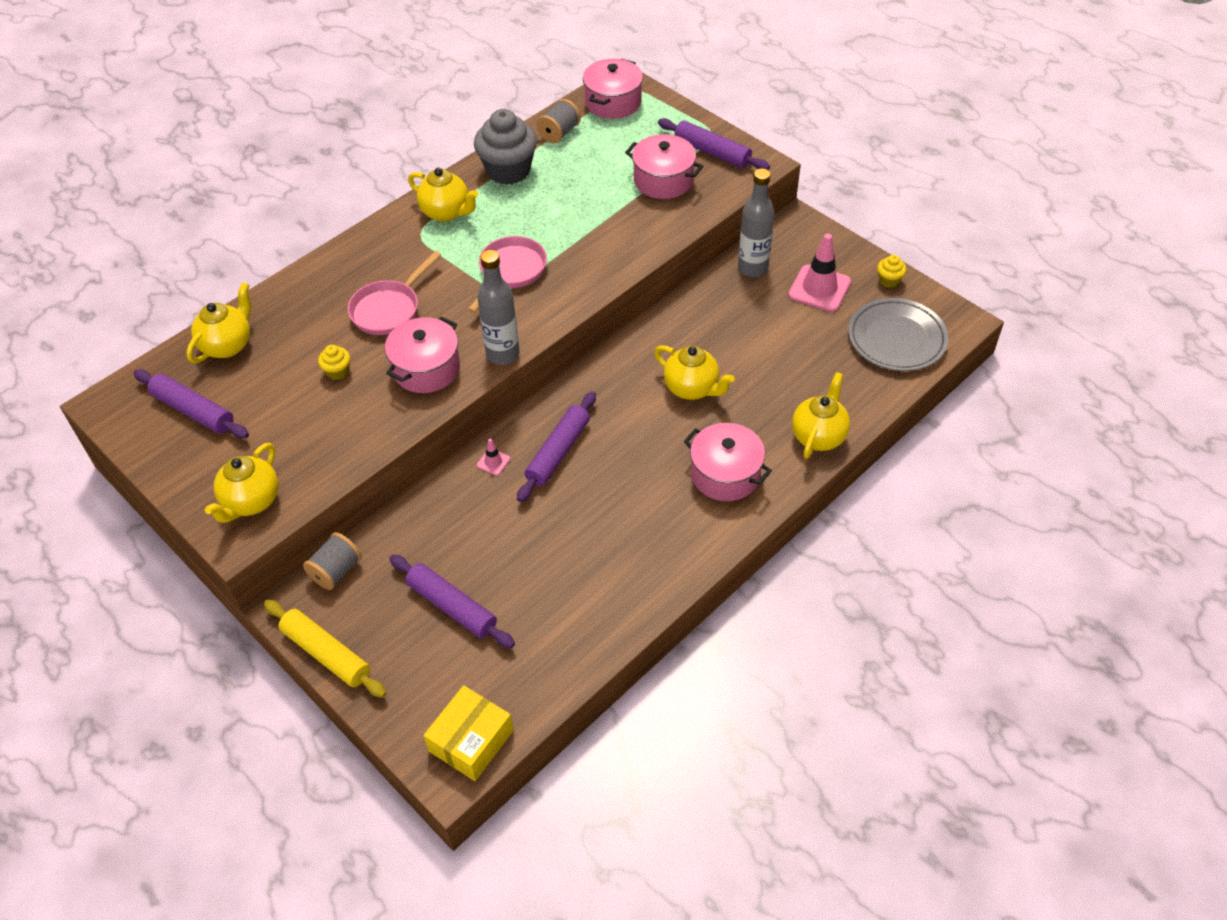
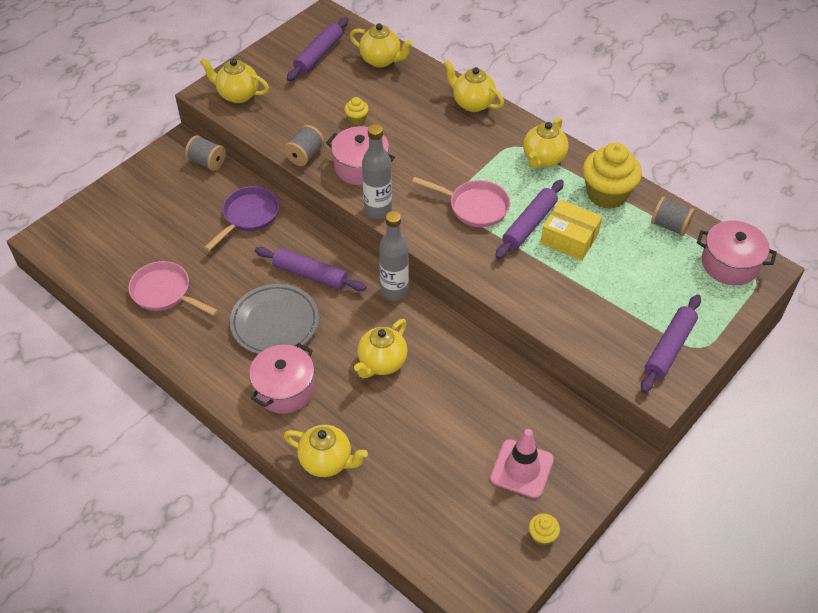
camera: 85 degrees right, 0 degrees up
yellow rolling pin [264,600,387,698] -> none
pink pan [348,251,441,335] -> pink pan moved to [128,261,218,316]
purple rolling pin [389,555,515,648] -> purple rolling pin moved to [495,180,564,259]
yellow box [423,685,514,781] -> yellow box moved to [540,200,602,261]
grey cupcake [474,109,537,185] -> yellow cupcake [583,143,642,209]
pink traffic cone [477,439,510,476] -> none
pink pot [625,134,703,199] -> none
grey bottle [738,168,774,277] -> grey bottle moved to [379,211,409,301]
grey plate [848,298,949,371] -> grey plate moved to [230,284,319,354]
none -> purple pan [204,186,279,251]
none -> grey spool [284,125,324,166]
none -> yellow teapot [444,60,504,112]

